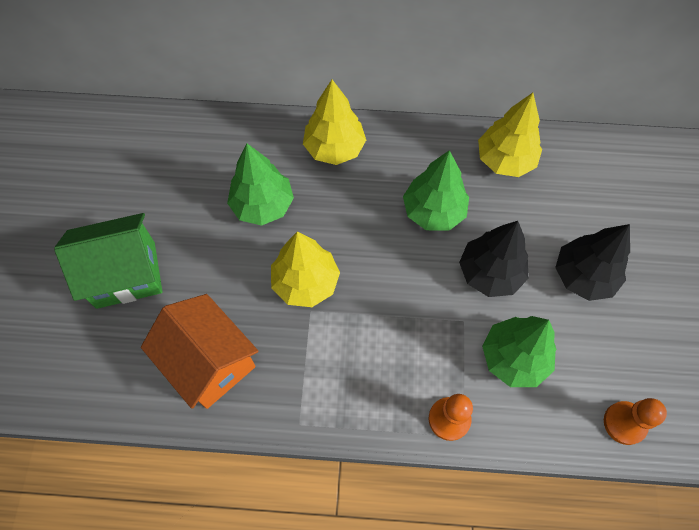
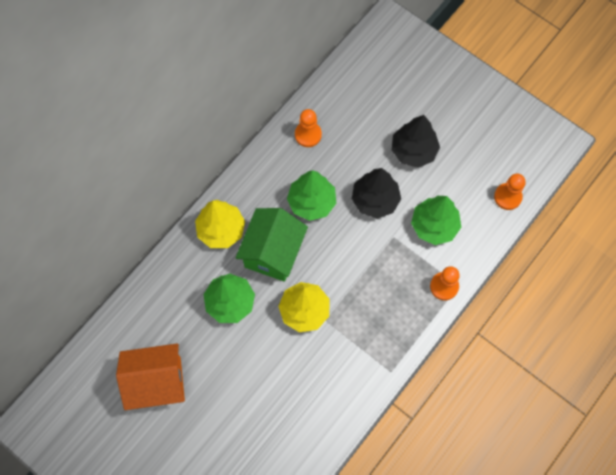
camera: 55 degrees left, 5 degrees up
green house [54,213,162,309] -> green house moved to [235,208,308,282]
orange house [141,294,258,409] -> orange house moved to [116,343,185,410]
yellow tree [478,93,542,177] -> orange pawn [295,109,322,147]

